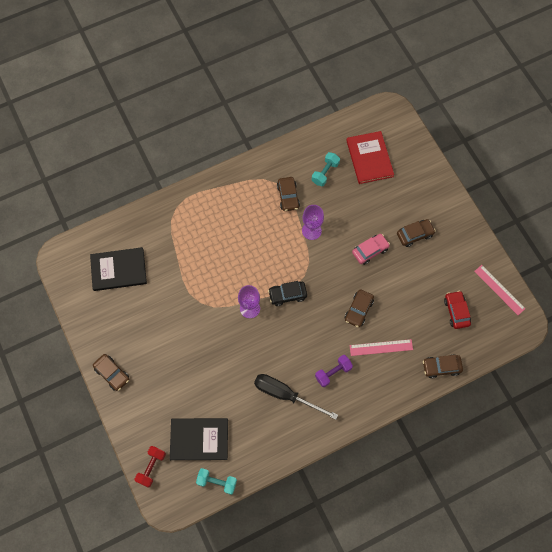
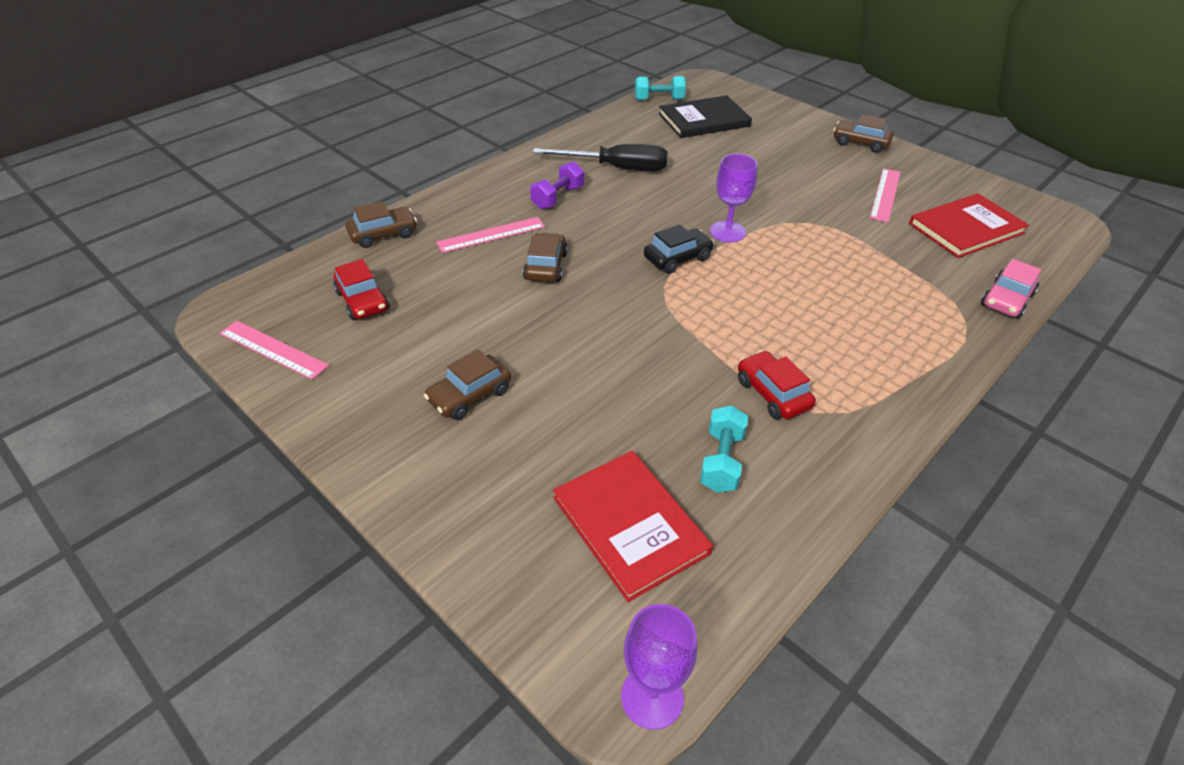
camera: 160 degrees right, 25 degrees down
black book [90,247,147,291] -> red book [909,193,1029,258]
red dumbbell [135,446,166,488] -> none
brown car [277,177,300,211] -> red car [738,351,816,419]
purple goblet [302,205,324,240] -> purple goblet moved to [621,604,697,730]
pink car [352,234,390,265] -> pink car moved to [981,259,1041,319]
none -> pink ruler [870,168,901,222]

